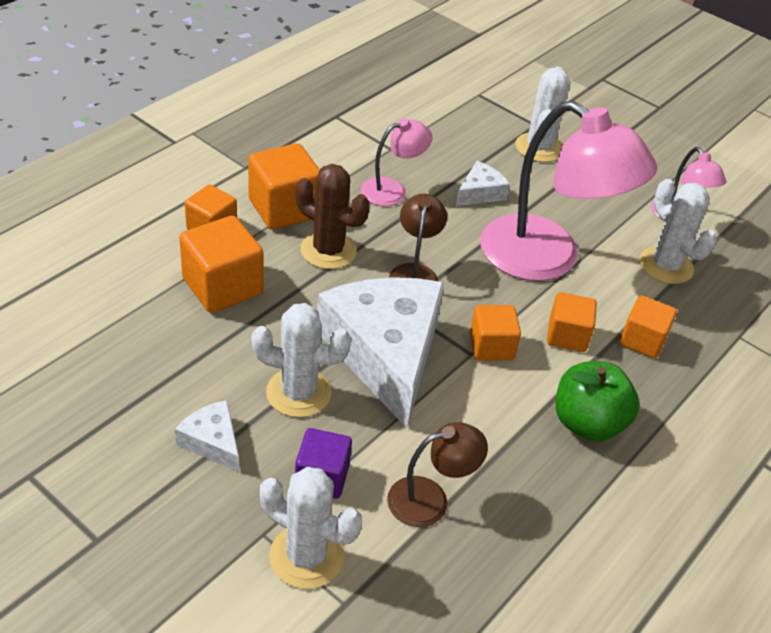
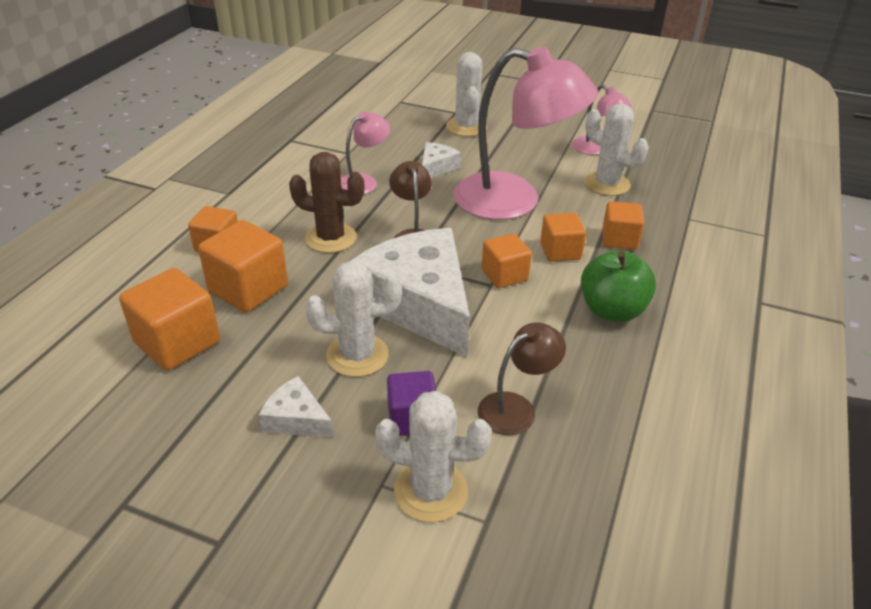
camera: 15 degrees left, 5 degrees down
orange cube [248,143,320,230] -> orange cube moved to [119,268,220,371]

